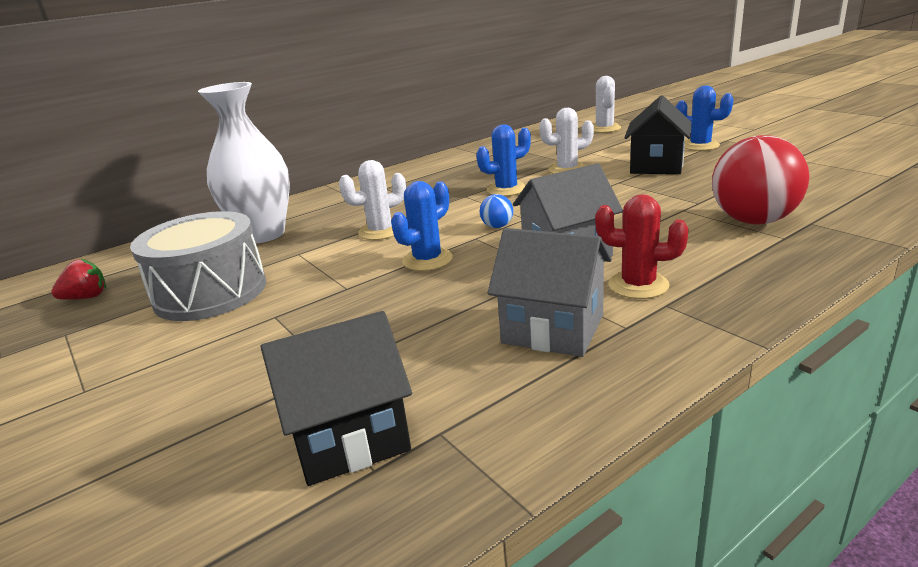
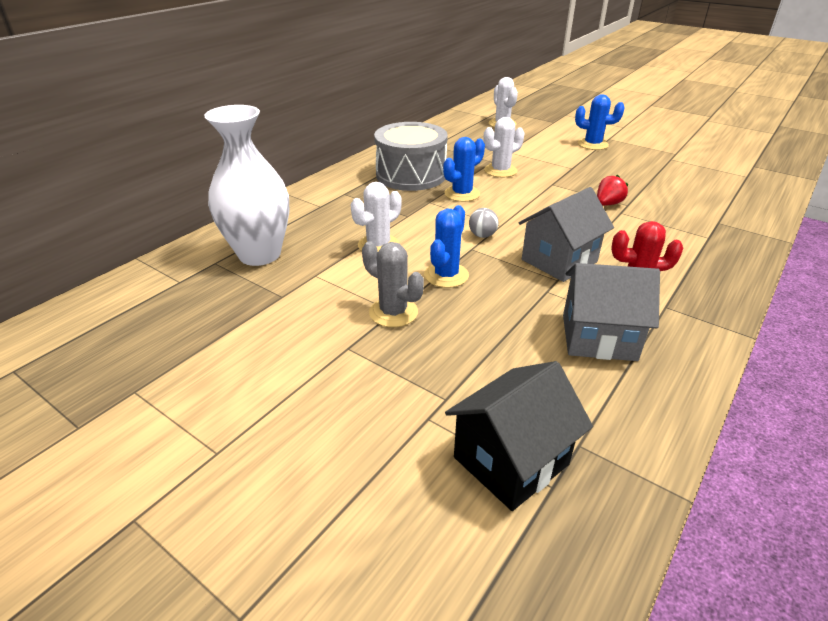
camera: 20 degrees left, 10 degrees up
red strawberry [51,259,106,300] -> red strawberry moved to [597,175,629,206]
grey drum [130,211,266,321] -> grey drum moved to [374,122,448,191]
blue ball [480,194,513,228] -> grey ball [469,208,499,238]
black house [624,95,692,174] -> none
red ball [712,135,810,224] -> none
none -> grey cactus [362,241,424,327]

